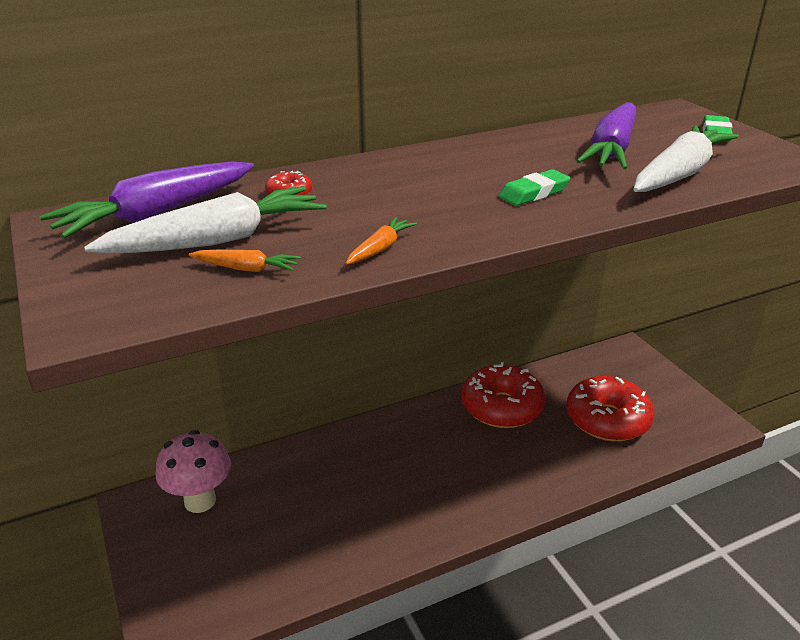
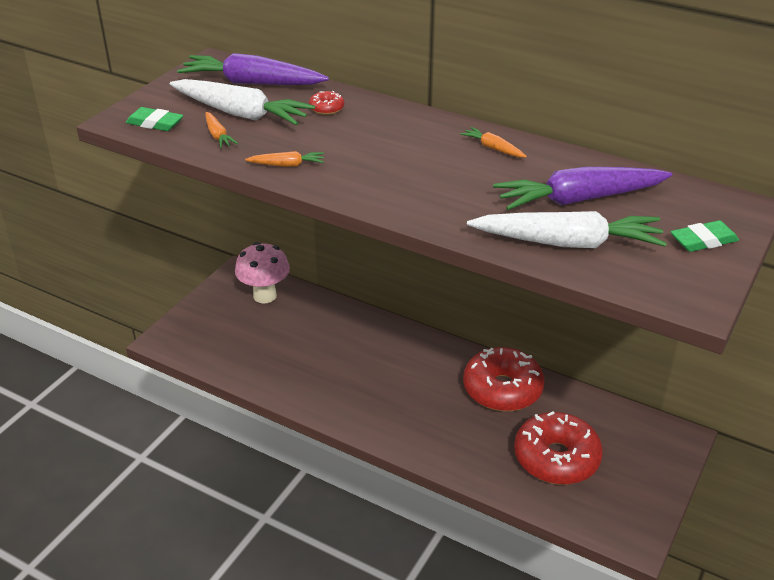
camera: 55 degrees right, 5 degrees up
green eraser [499,169,570,206] -> green eraser moved to [126,107,183,131]
none -> orange carrot [460,127,527,158]

